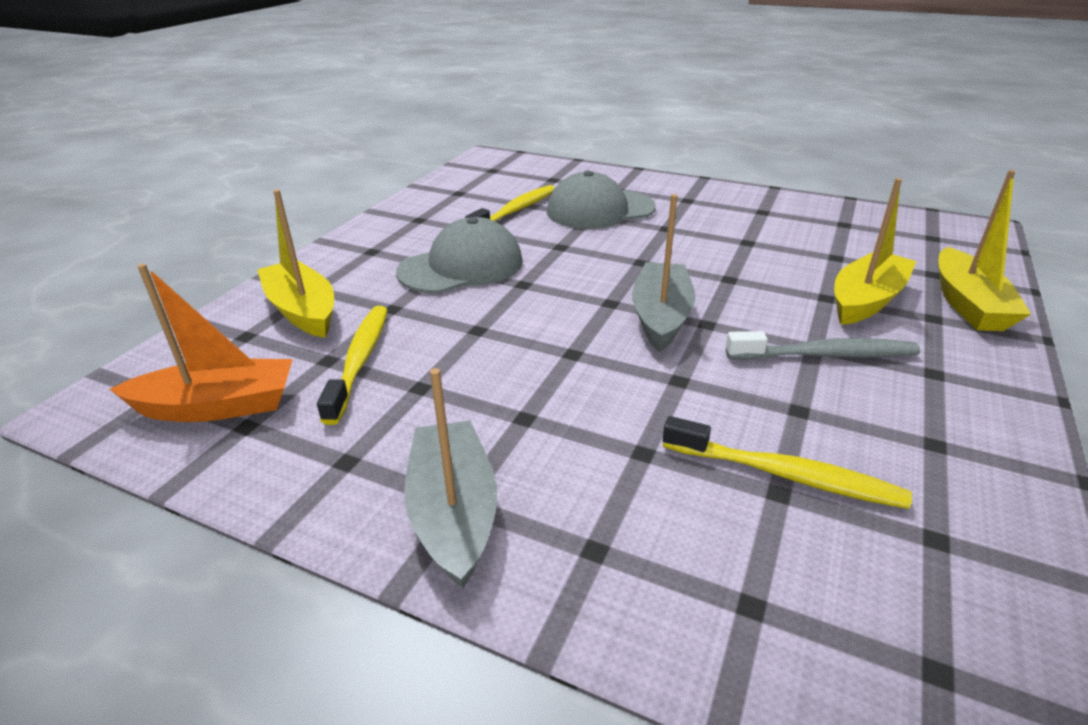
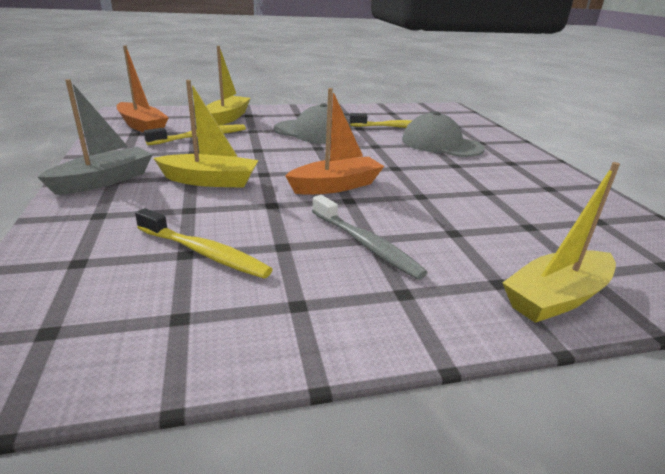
camera: 50 degrees right, 5 degrees down
grey boat [632,194,696,352] -> orange boat [285,88,384,195]
yellow toothbrush [663,416,912,509] -> yellow toothbrush turned 45 degrees counterclockwise [135,208,273,278]
yellow boat [834,178,916,325] -> yellow boat moved to [153,80,258,188]

